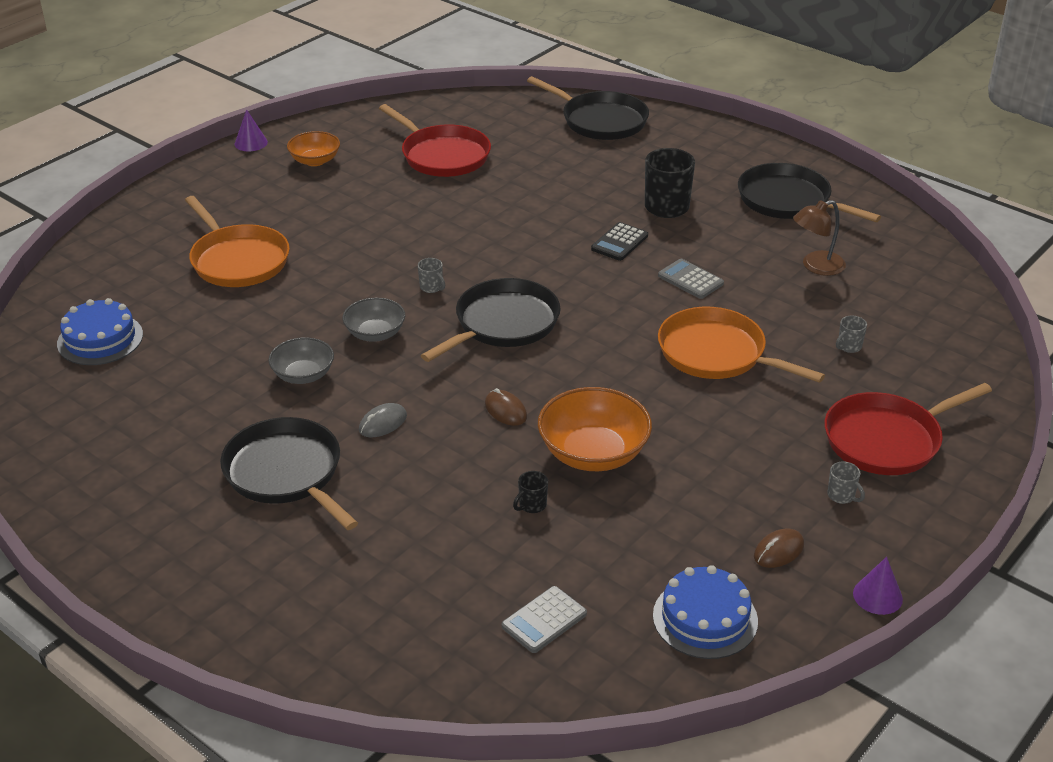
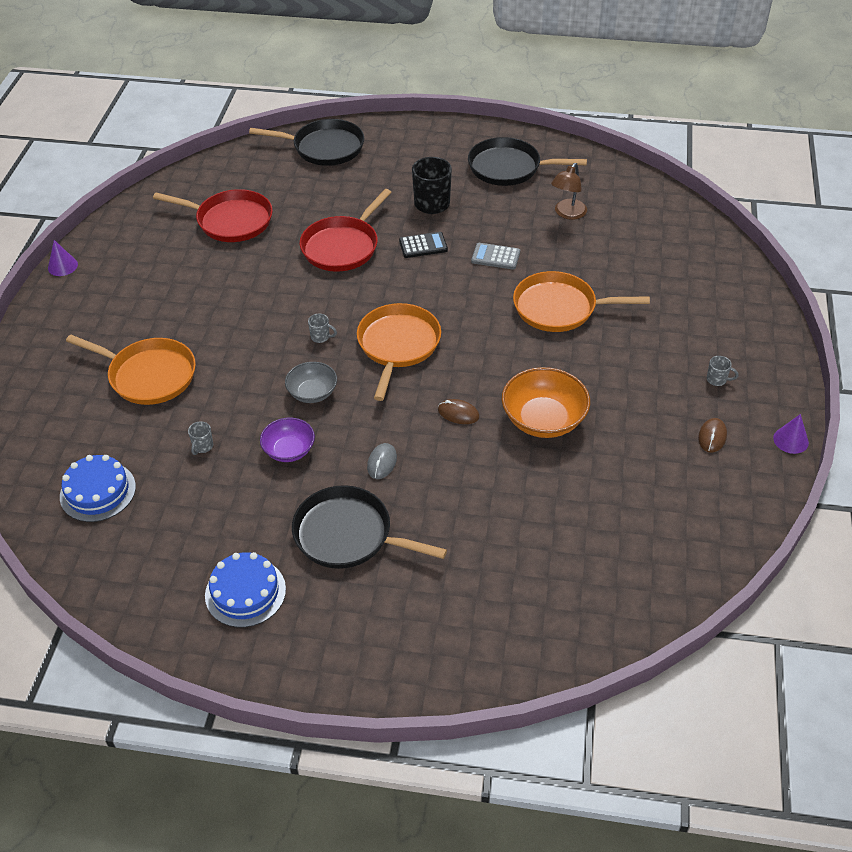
camera: 30 degrees left, 10 degrees up
grey bowl [268,337,334,384] -> purple bowl [260,418,315,462]
orange bowl [287,131,340,166] -> none
black pan [421,278,561,362] -> orange pan [357,303,441,401]
grey calculator [502,586,587,653] -> none
black mug [513,471,548,513] -> none
black calculator [591,222,648,261] -> black calculator turned 105 degrees counterclockwise [399,232,448,258]
blue cake [653,565,758,659] -> blue cake moved to [205,552,286,627]
red pan [824,383,992,475] -> red pan moved to [300,189,392,272]
grey mug [836,316,867,353] -> grey mug moved to [188,421,213,455]

